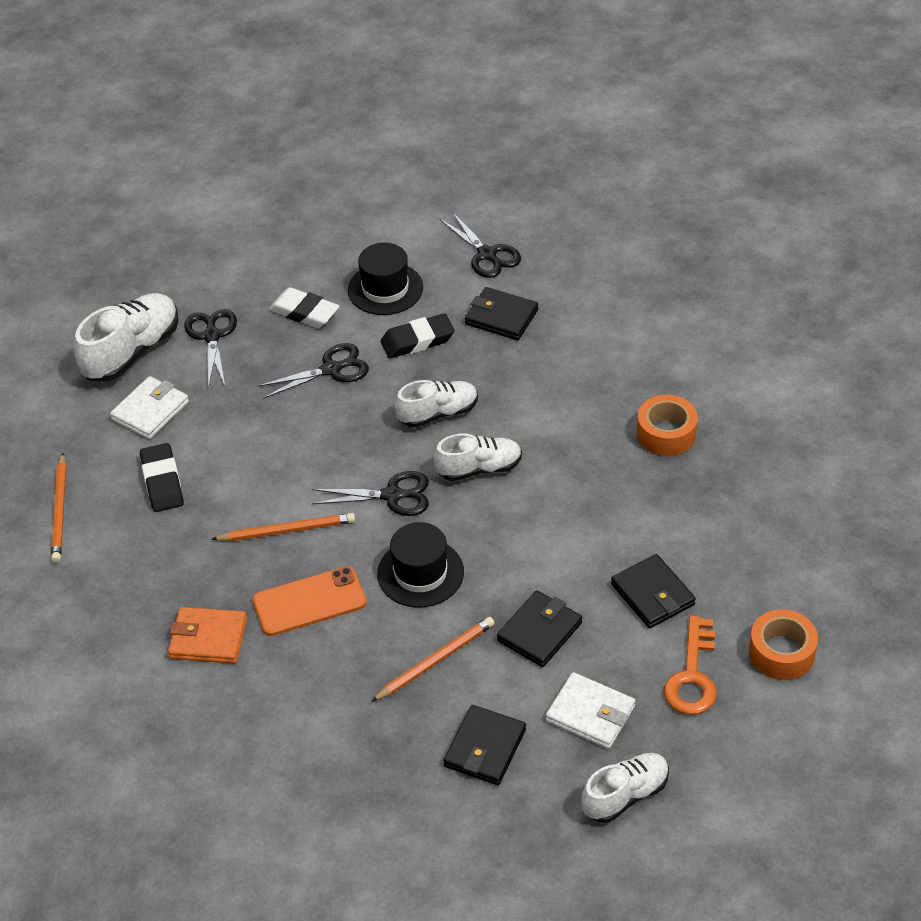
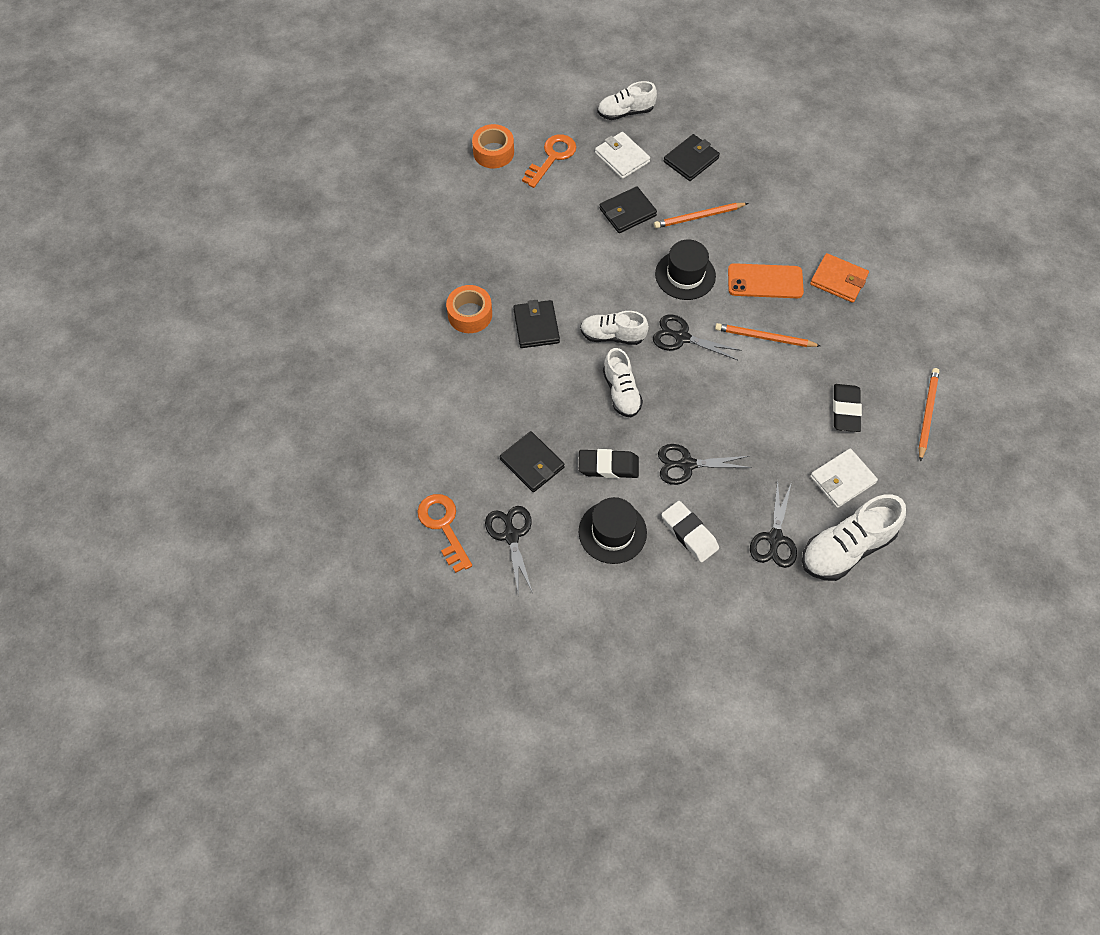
camera: 160 degrees left, 15 degrees up
white shoe [395,380,478,428] -> white shoe turned 105 degrees counterclockwise [603,348,643,417]
black wallet [611,554,696,628] -> black wallet moved to [513,300,560,348]
none -> orange key [417,494,472,573]

